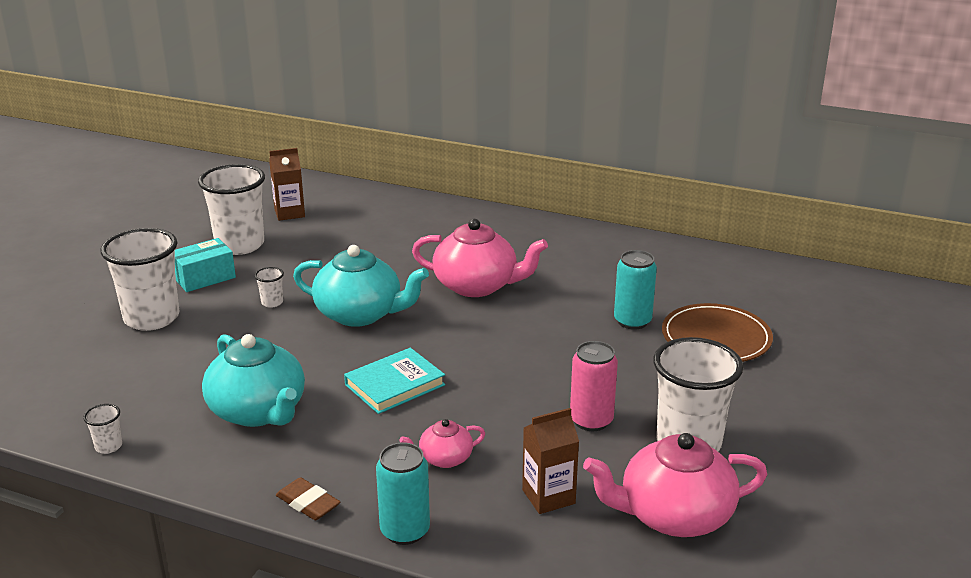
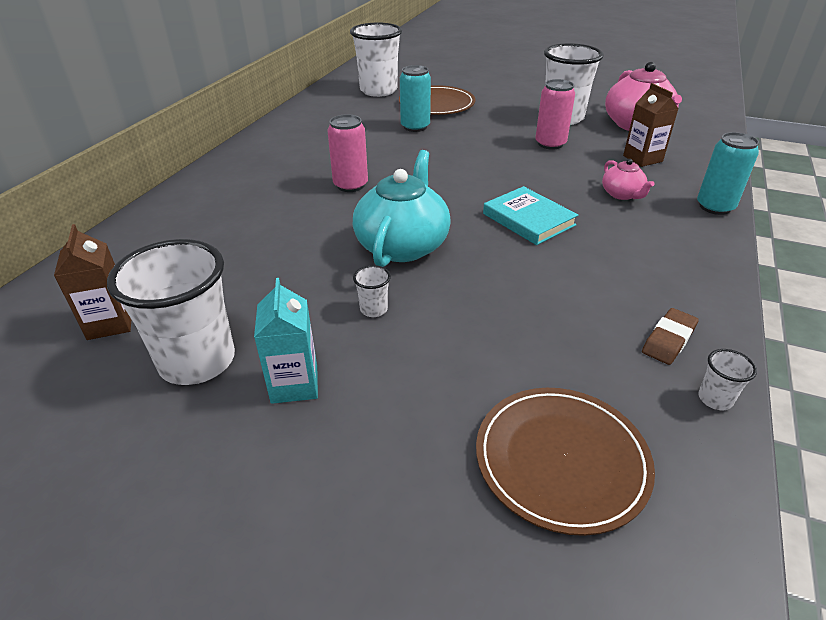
camera: 90 degrees left, 10 degrees up
white cup [100,228,180,331] -> white cup moved to [350,23,402,97]
turquoise box [175,238,236,292] -> turquoise carton [254,278,318,404]
turquoise teapot [202,334,305,427] -> none
brown eraser [276,477,340,520] -> brown eraser moved to [642,308,699,365]
pink teapot [412,219,548,297] -> pink can [327,114,368,192]
none -> brown plate [476,388,655,536]

